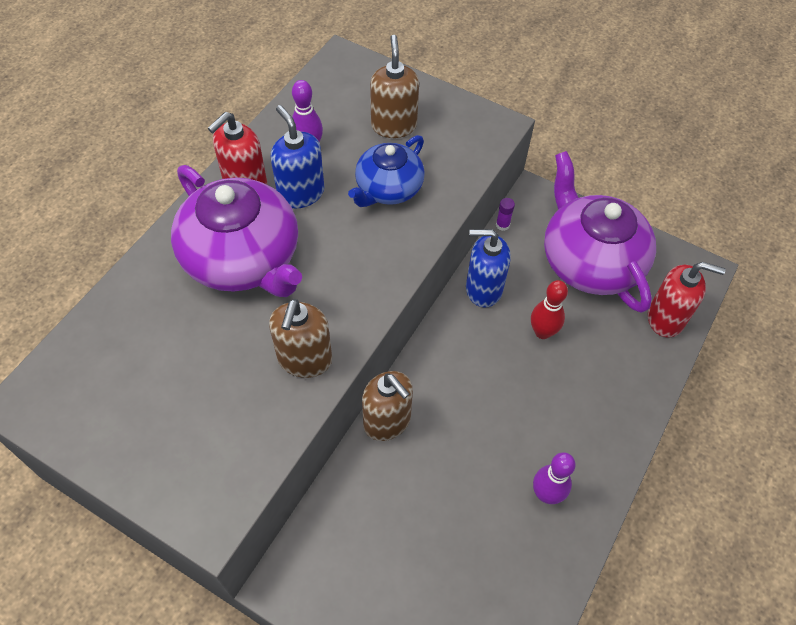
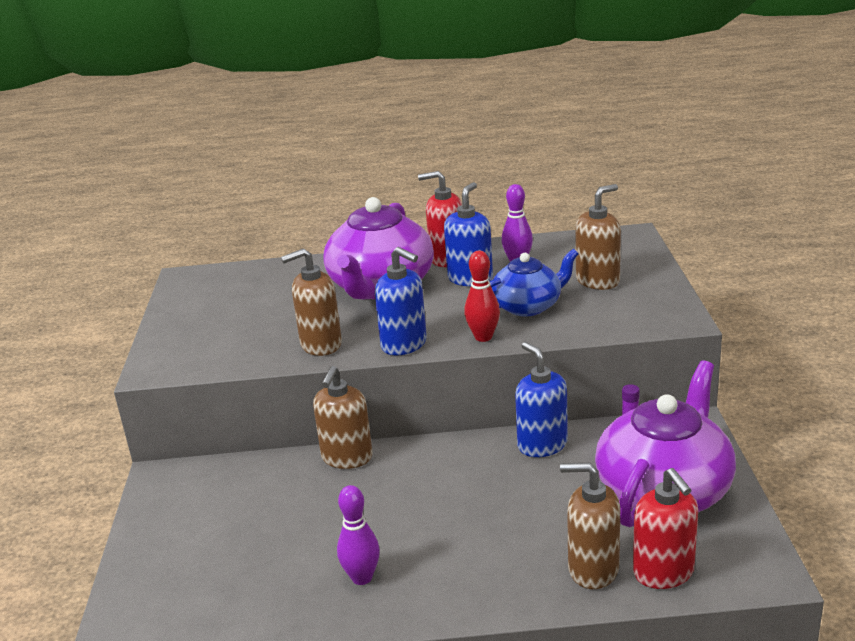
camera: 60 degrees right, 30 degrees down
blue teapot [348,135,425,207] -> blue teapot turned 150 degrees clockwise [490,249,578,316]
red bowling pin [531,280,568,339] -> red bowling pin moved to [464,251,500,342]
none -> blue soap dispenser [375,247,427,355]
none -> brown soap dispenser [560,463,620,589]

